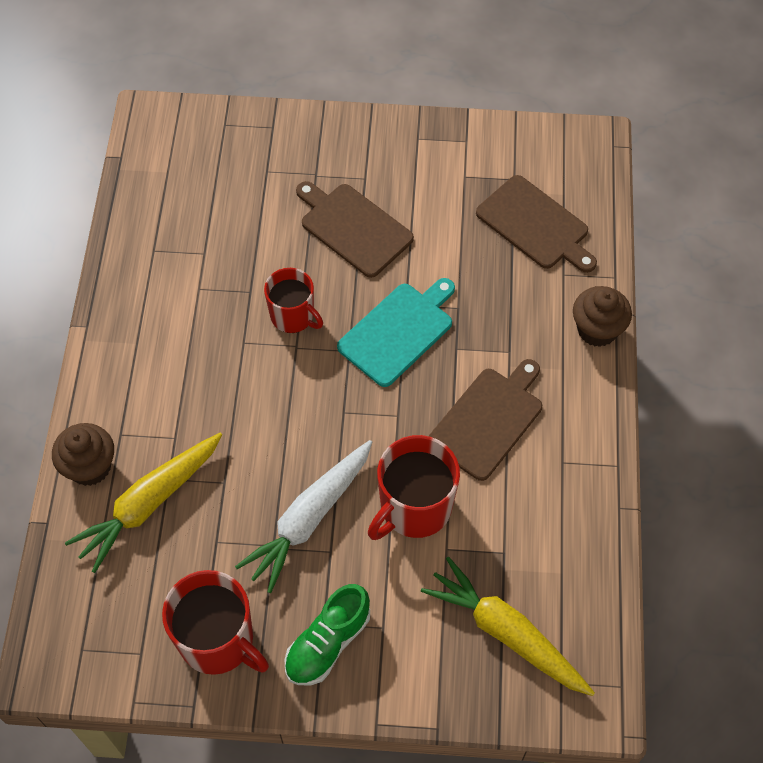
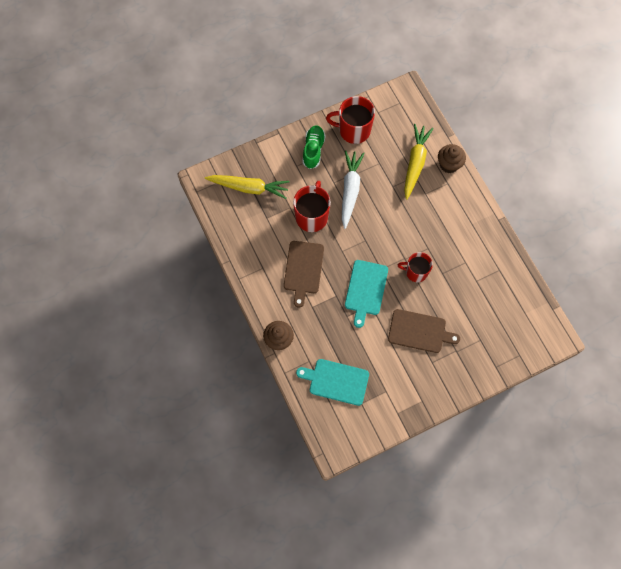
camera: 150 degrees right, 10 degrees up
brown cutting board [476,175,597,273] -> turquoise cutting board [296,359,369,406]

